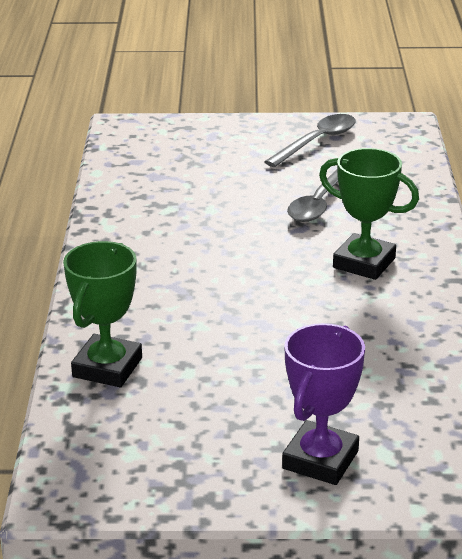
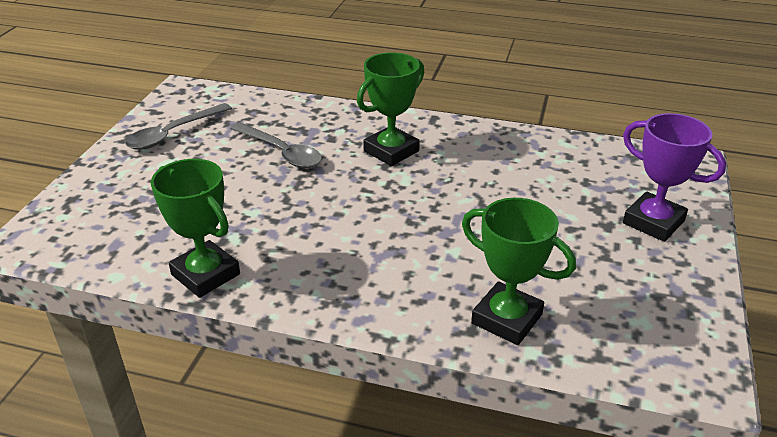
camera: 75 degrees left, 5 degrees up
grey spoon [264,114,356,167] -> grey spoon turned 105 degrees counterclockwise [125,103,232,150]
none -> green trophy [151,159,240,298]

